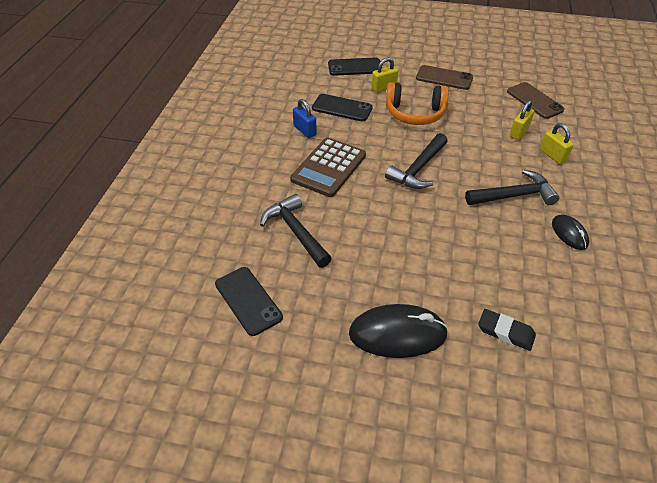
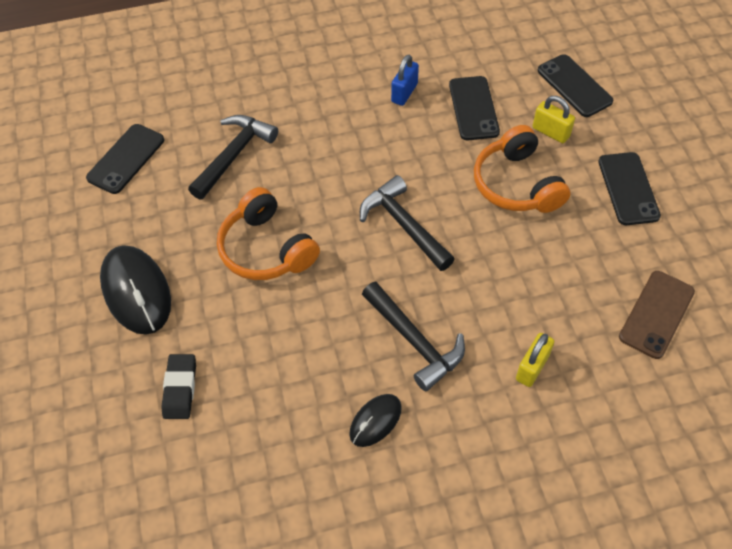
camera: 65 degrees right, 10 degrees up
brown calculator [290,138,366,197] -> none
black hammer [385,133,448,189] -> black hammer turned 45 degrees clockwise [360,175,455,271]
brown phone [416,65,473,90] -> black phone [598,152,661,225]
yellow padlock [510,100,535,140] -> none
none -> orange headphones [217,187,320,280]

